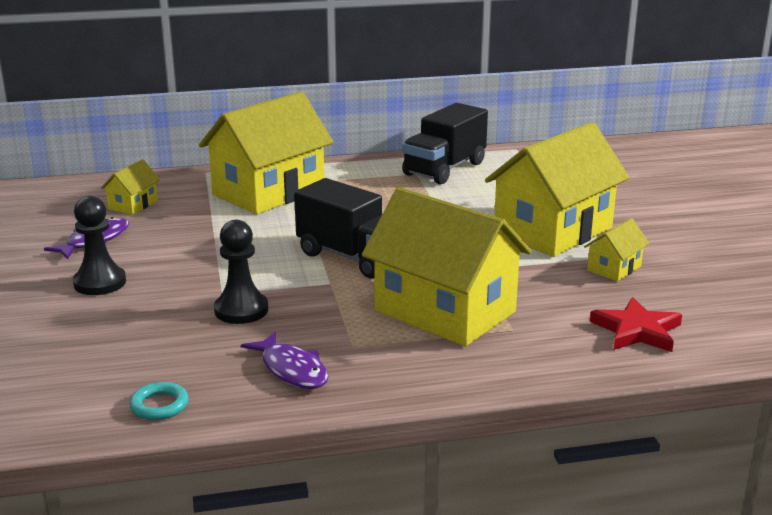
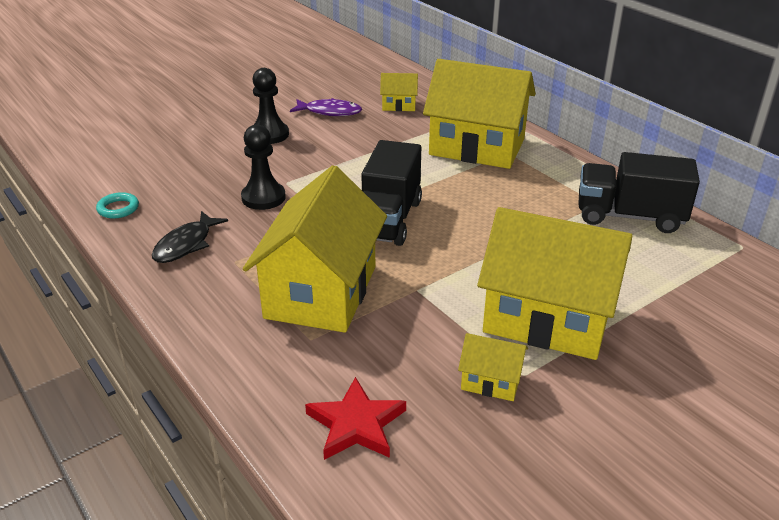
camera: 65 degrees right, 10 degrees up
purple fish [241,332,328,389] -> black fish [152,211,228,263]

